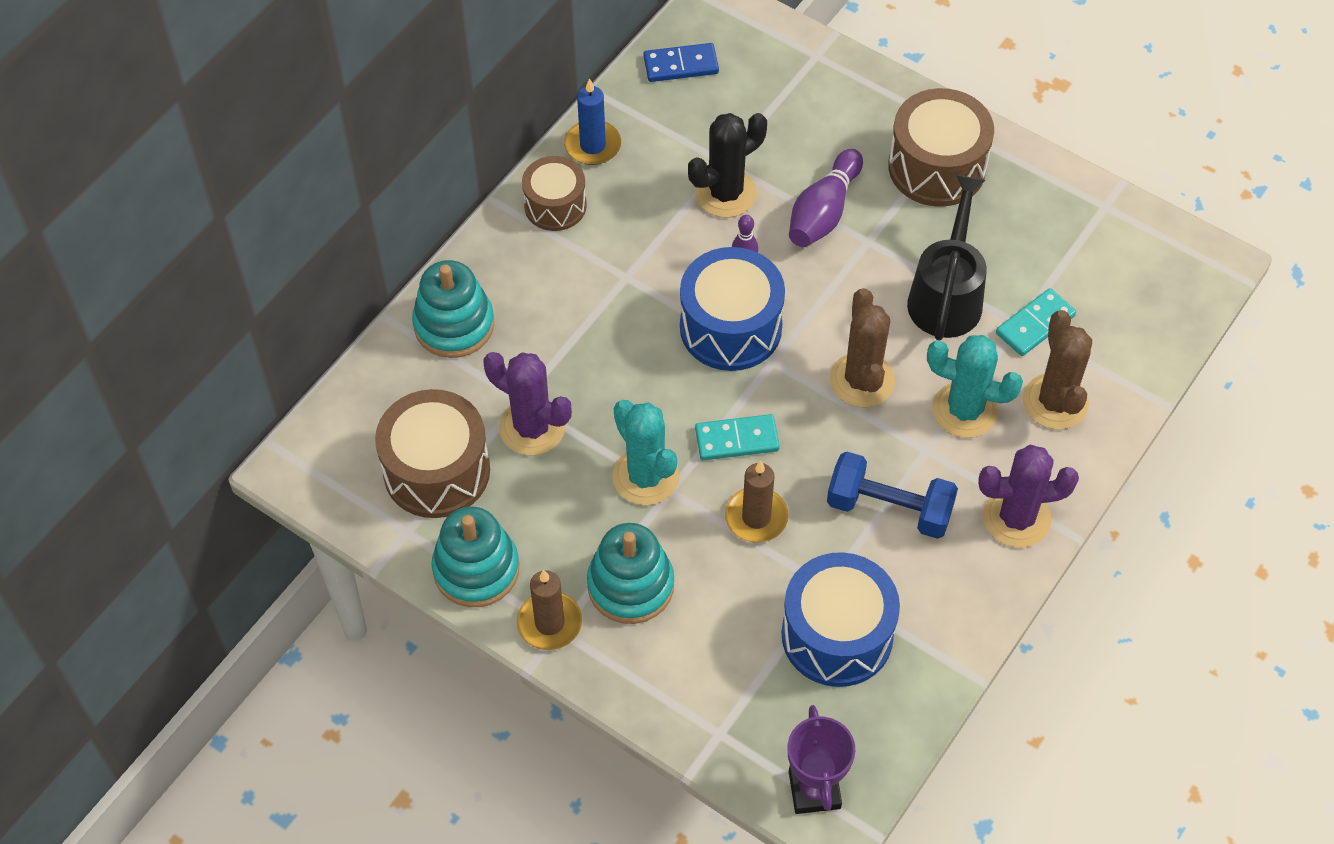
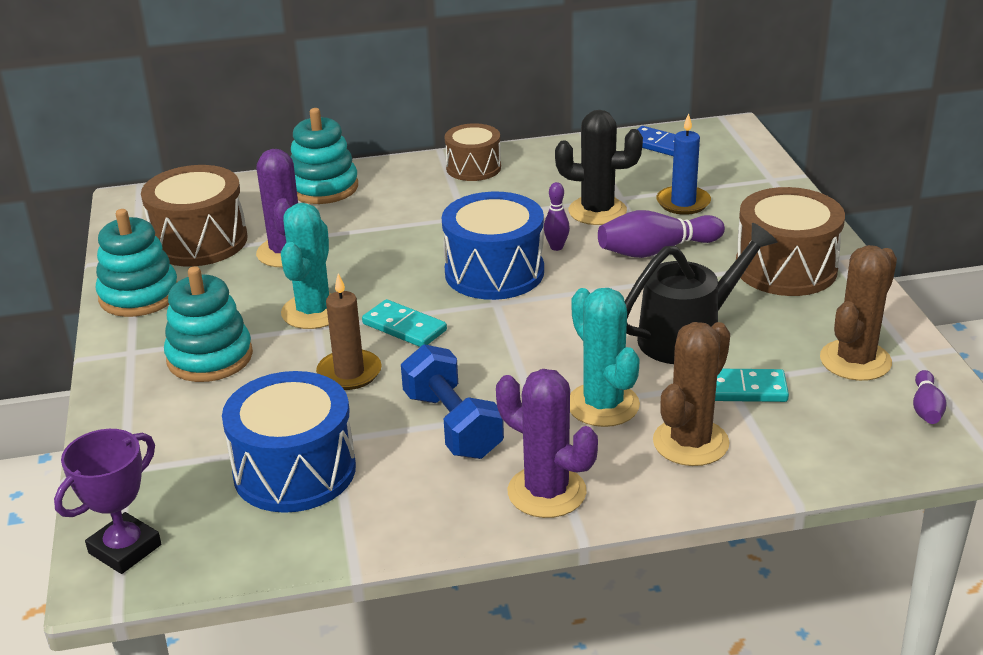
camera: 45 degrees right, 25 degrees down
brown candle [517,570,582,650] -> none
blue candle [564,78,621,165] -> blue candle moved to [657,113,711,215]
brown cactus [830,288,895,407] -> brown cactus moved to [820,245,897,381]
none -> purple bowling pin [913,370,947,424]

